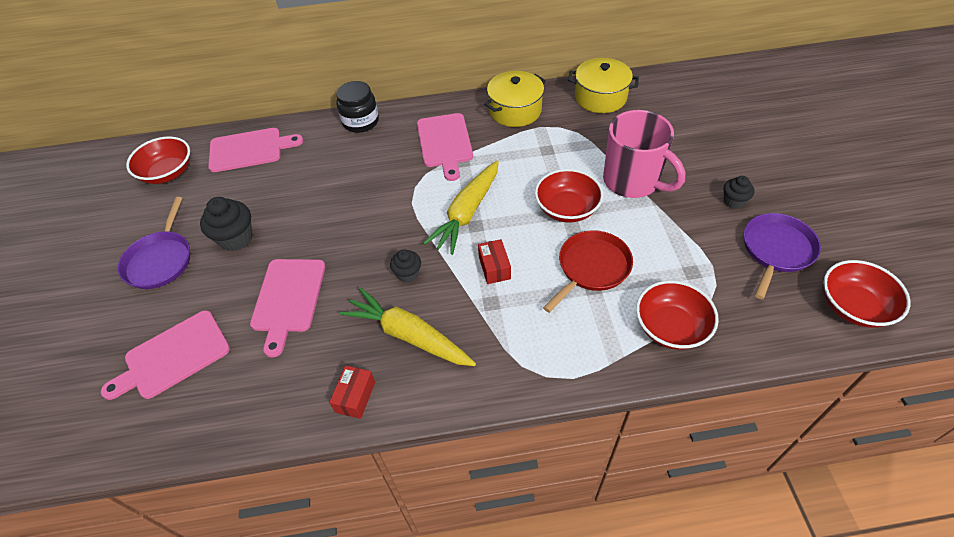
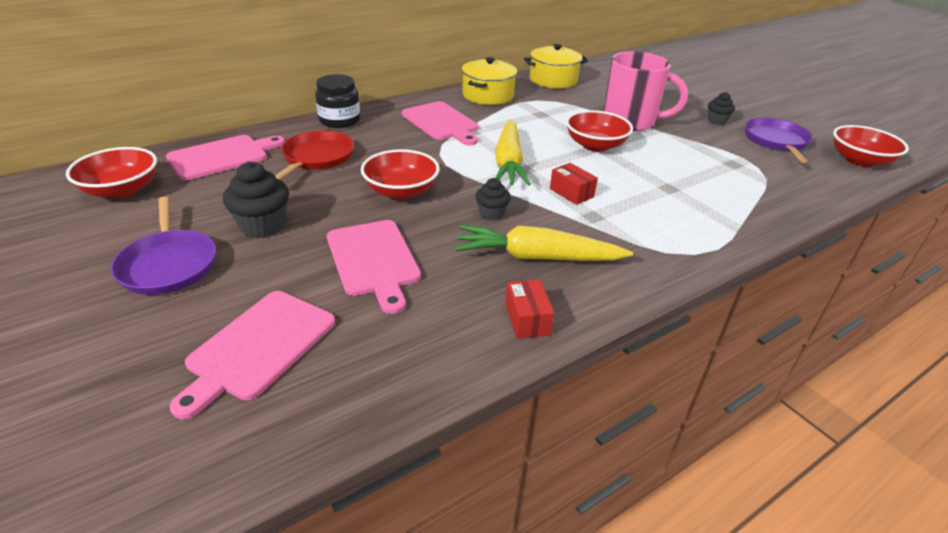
camera: 30 degrees left, 15 degrees down
red pan [543,230,633,313] -> red pan moved to [275,131,354,180]
red bowl [636,280,719,350] -> red bowl moved to [361,149,440,200]

